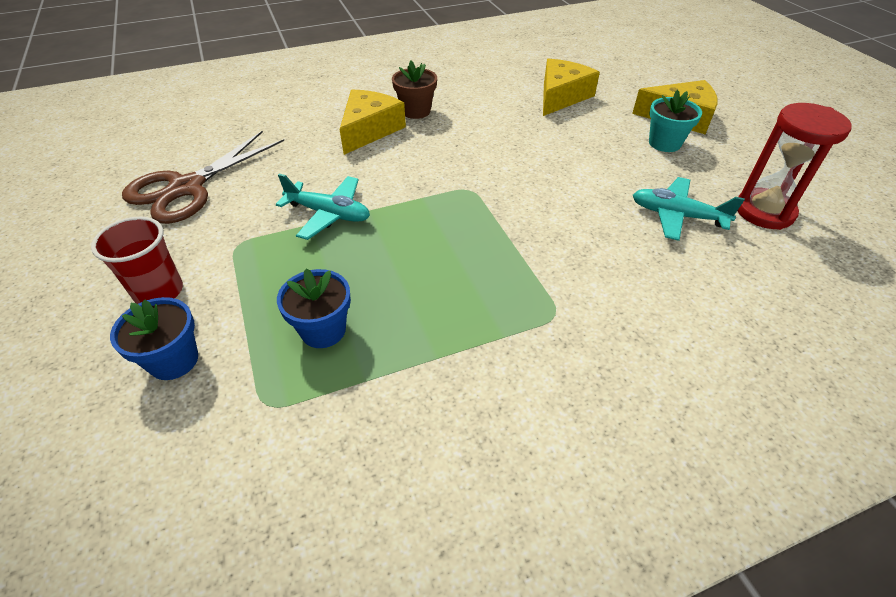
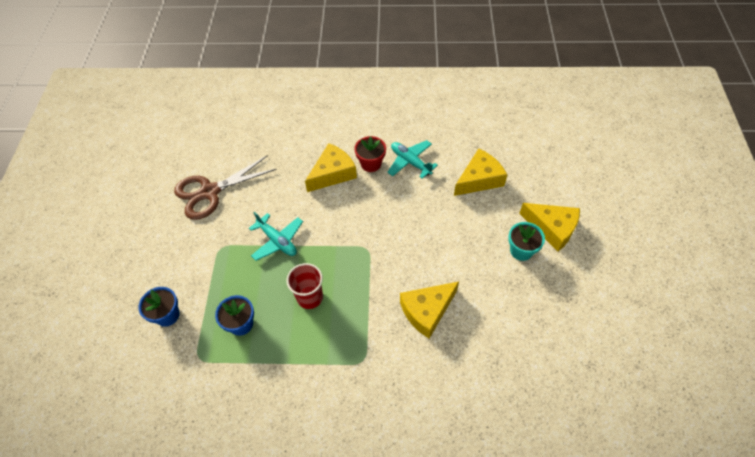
camera: 25 degrees right, 10 degrees up
red cup [91,216,183,304] -> red cup moved to [286,263,323,309]
brown flower pot [392,61,437,119] -> red flower pot [354,136,386,172]
turquoise plane [633,177,745,241] -> turquoise plane moved to [387,140,438,179]
red hourglass [738,103,852,230] -> none
none -> yellow cheese [400,282,459,339]

